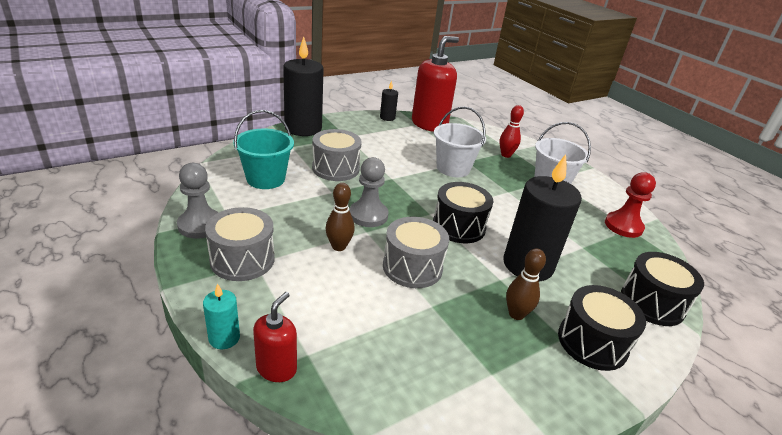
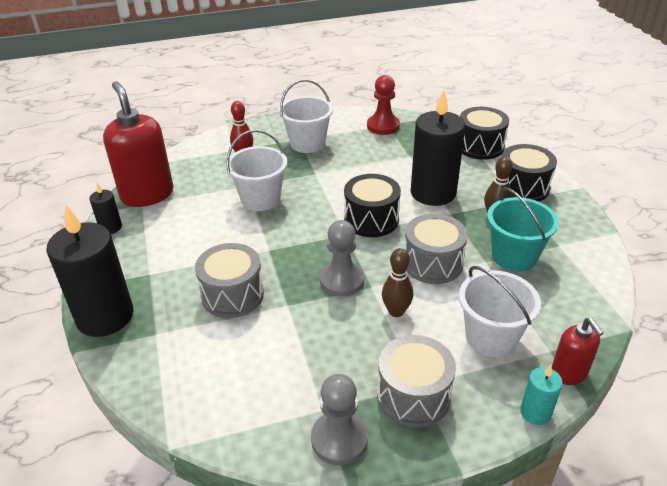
camera: 70 degrees left, 5 degrees up
turquoise bucket [233,110,294,189] -> turquoise bucket moved to [487,187,559,272]
red soap dispenser [253,292,297,382] -> red soap dispenser turned 150 degrees counterclockwise [552,318,604,385]
none -> white bucket [459,266,541,357]

